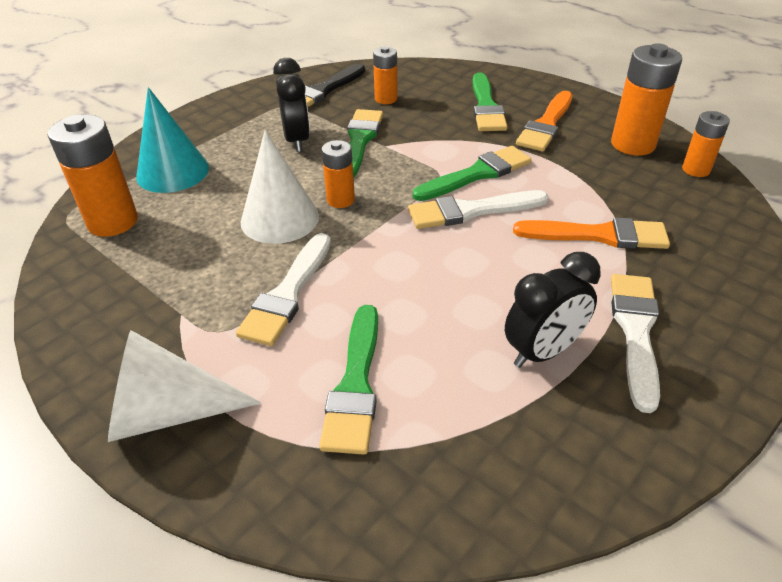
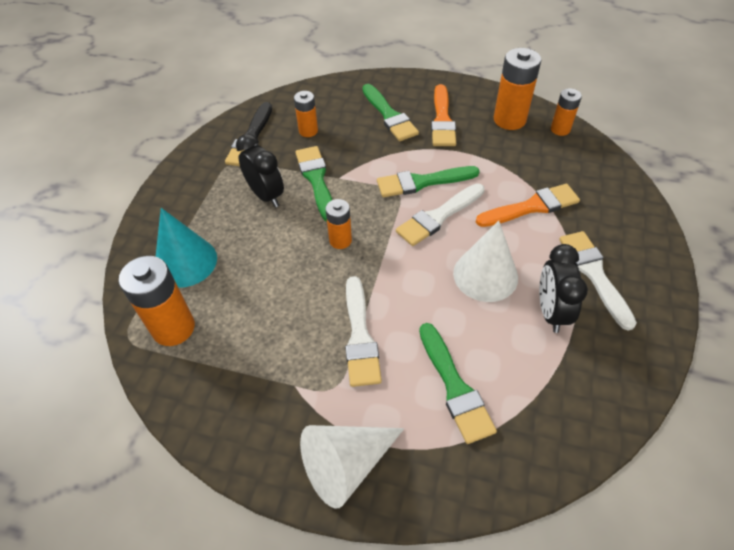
camera: 25 degrees left, 10 degrees up
white cone [240,130,319,244] -> white cone moved to [453,221,518,302]
green brush [413,146,531,201] -> green brush turned 135 degrees counterclockwise [377,166,480,197]
black clock [505,252,601,368] -> black clock turned 150 degrees clockwise [539,244,588,333]

